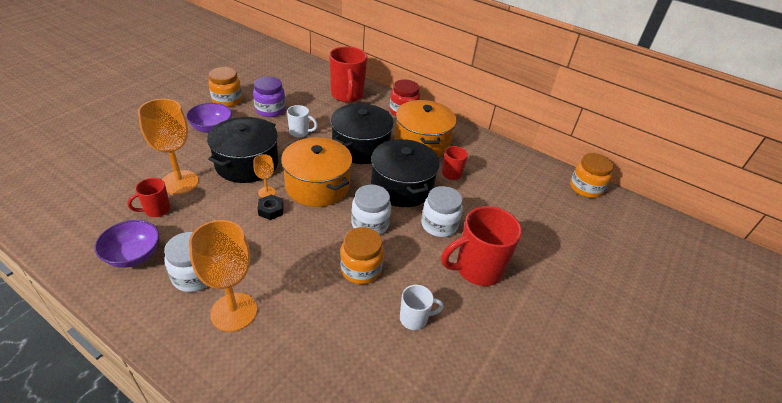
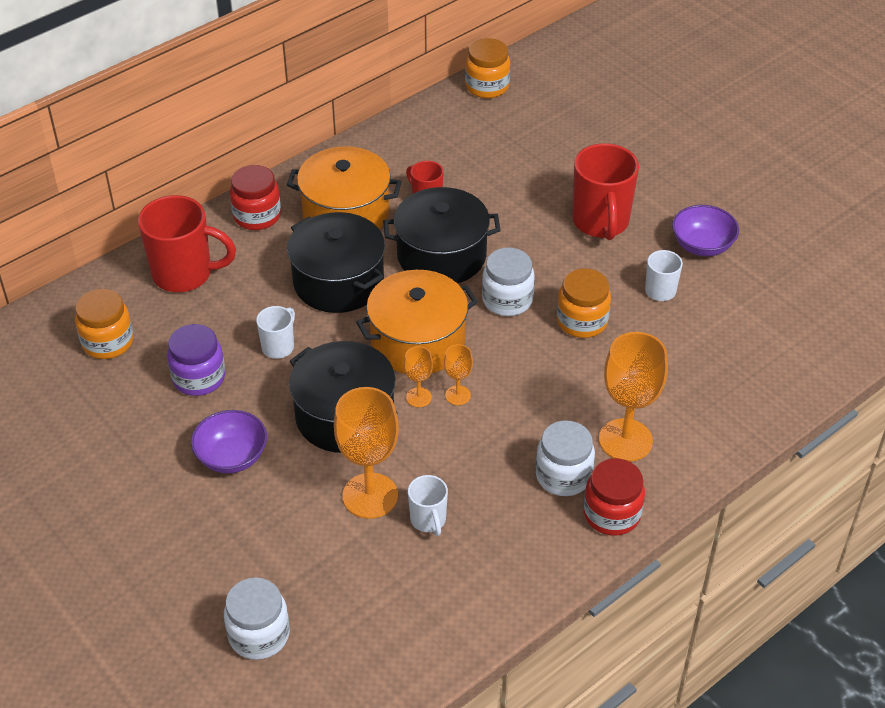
camera: 70 degrees left, 5 degrees up
purple bowl [95,220,159,268] -> purple bowl moved to [672,205,739,256]
red mug [127,178,171,217] -> white mug [408,475,448,536]
orange jar [208,67,242,107] -> orange jar moved to [75,289,133,359]
black nut [258,195,284,220] -> orange goblet [444,344,473,405]
white jar [421,186,463,237] -> white jar moved to [224,577,290,660]
none -> red jar [584,458,645,536]

